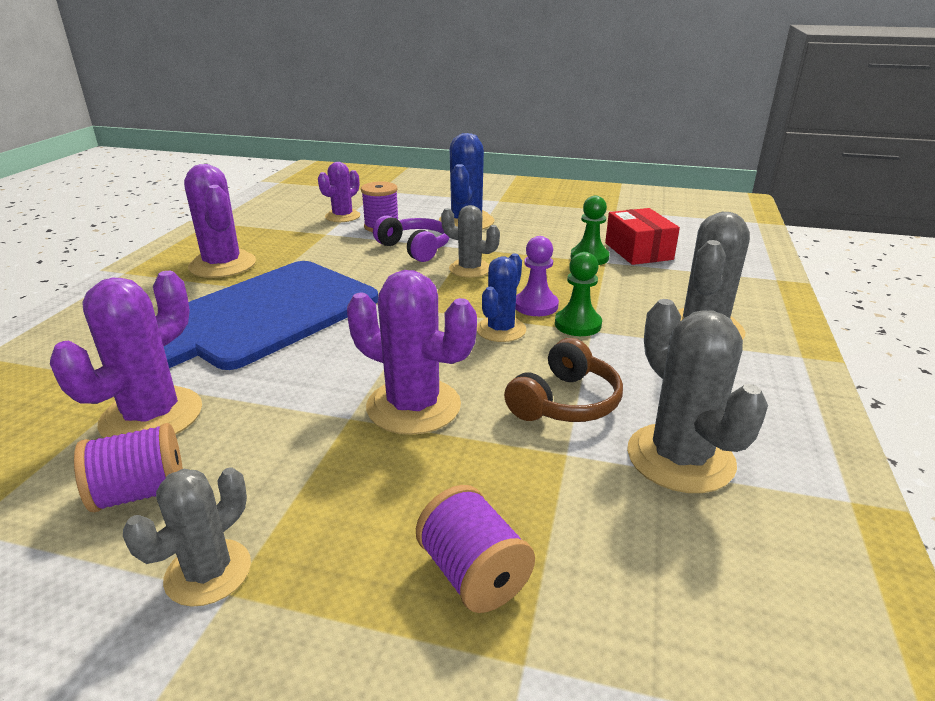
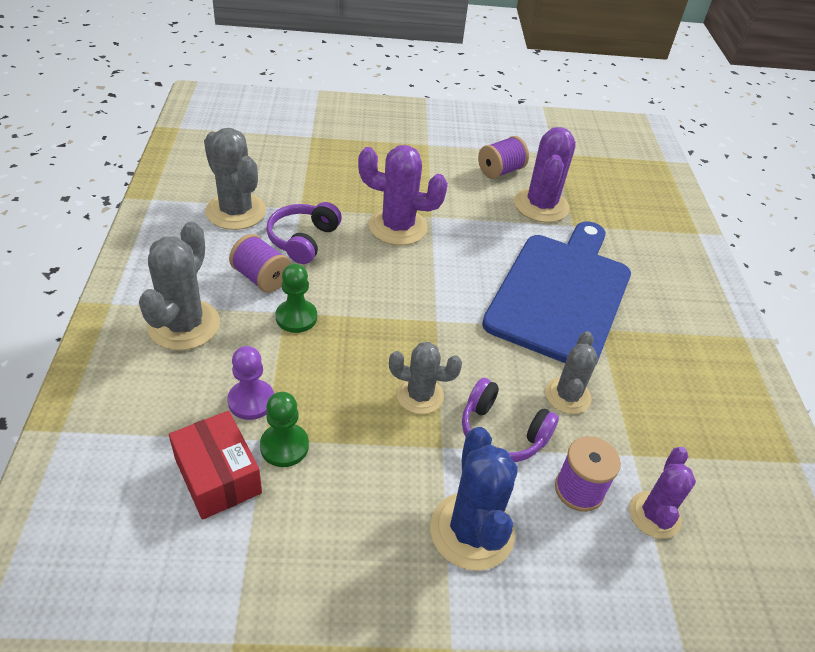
camera: 160 degrees right, 15 degrees up
grey cactus [123,468,251,607] -> grey cactus moved to [545,331,598,414]
purple cactus [184,164,256,278] -> none
purple spool [416,485,535,613] -> purple spool moved to [229,234,291,293]
blue cactus [477,253,526,342] -> none
brown headphones [504,338,623,422] -> purple headphones [266,202,342,264]
purple pawn [516,236,559,316] -> purple pawn moved to [227,346,274,420]

